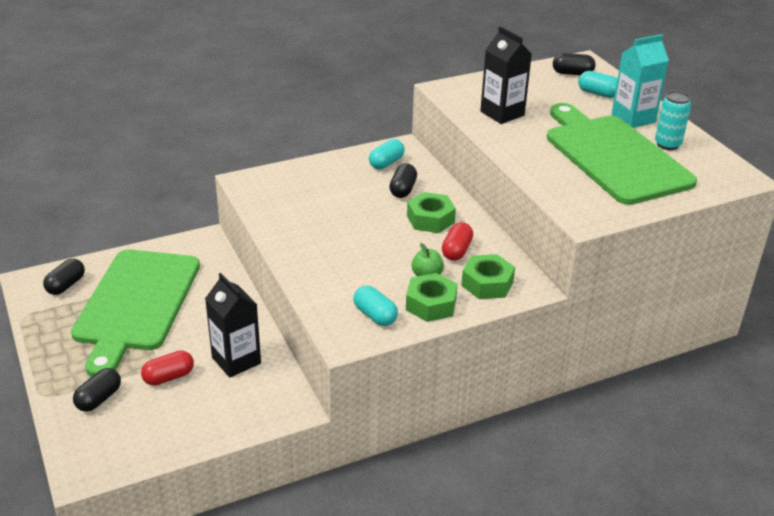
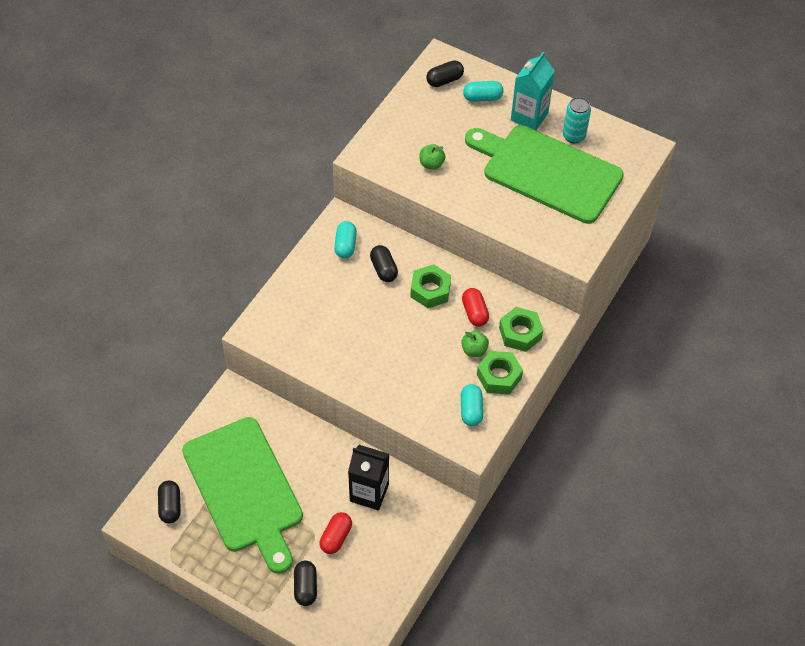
camera: 35 degrees left, 20 degrees up
turquoise capsule [353,286,398,326] -> turquoise capsule turned 75 degrees clockwise [461,384,483,426]
black carton [480,26,532,124] -> green apple [420,144,446,170]

